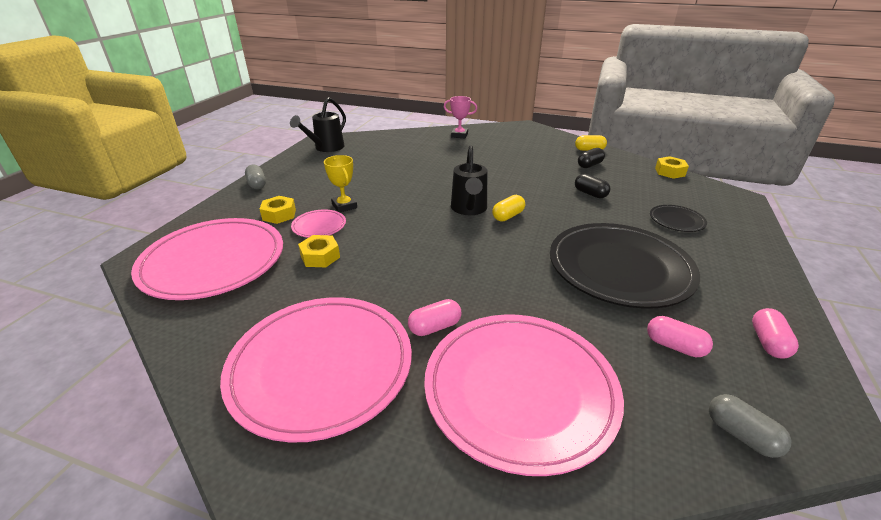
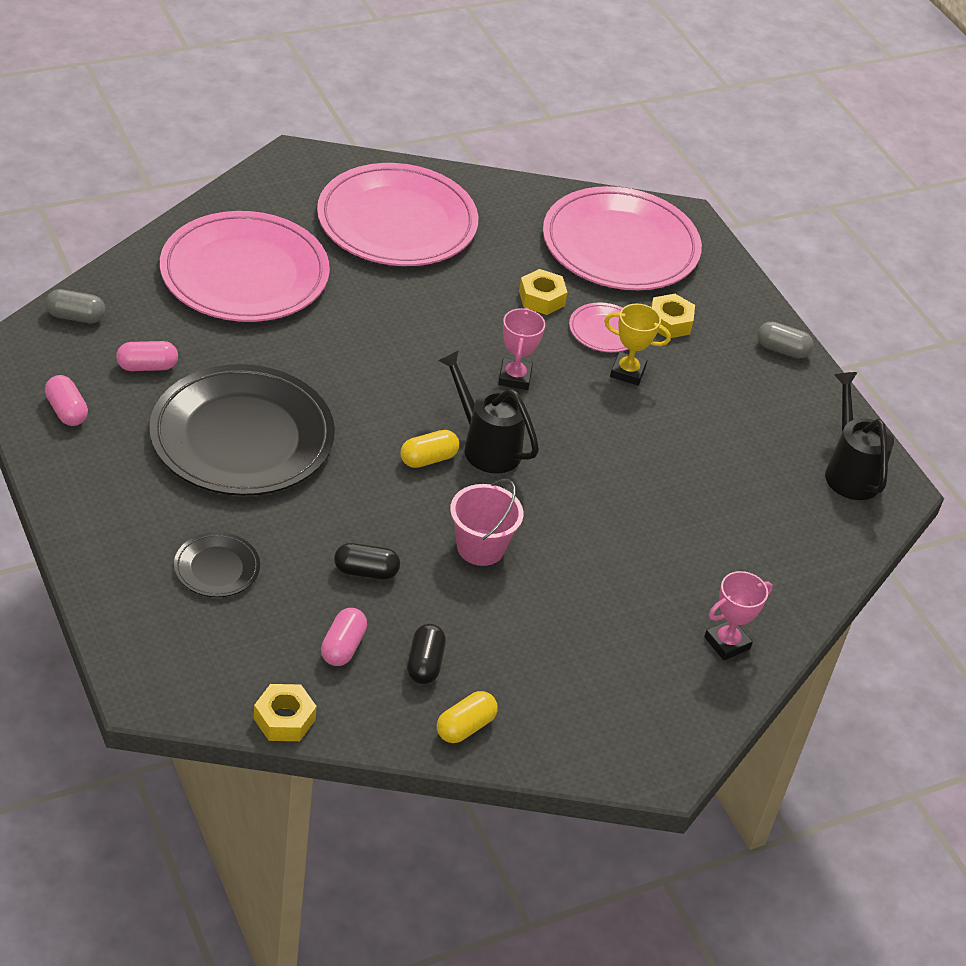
camera: 130 degrees right, 10 degrees up
pink capsule [408,299,462,336] -> pink capsule moved to [321,608,367,666]
yellow capsule [492,195,525,221] -> yellow capsule turned 60 degrees clockwise [401,430,459,468]
none -> pink bucket [450,479,523,566]
none -> pink trophy [498,308,545,390]

